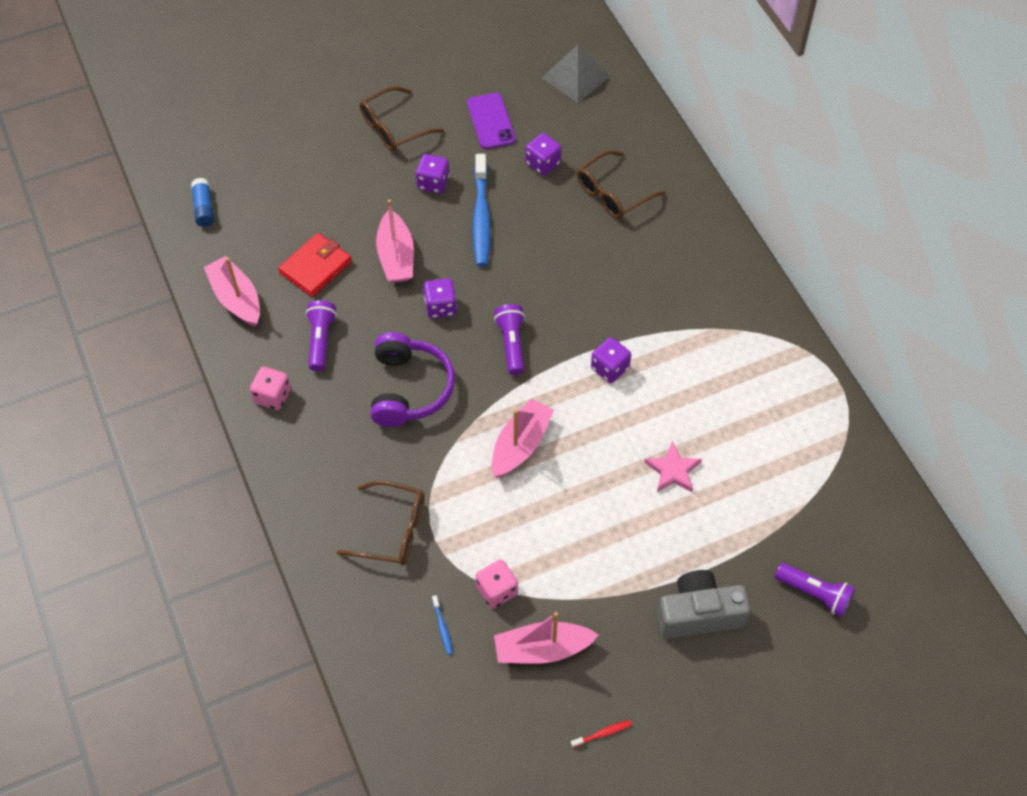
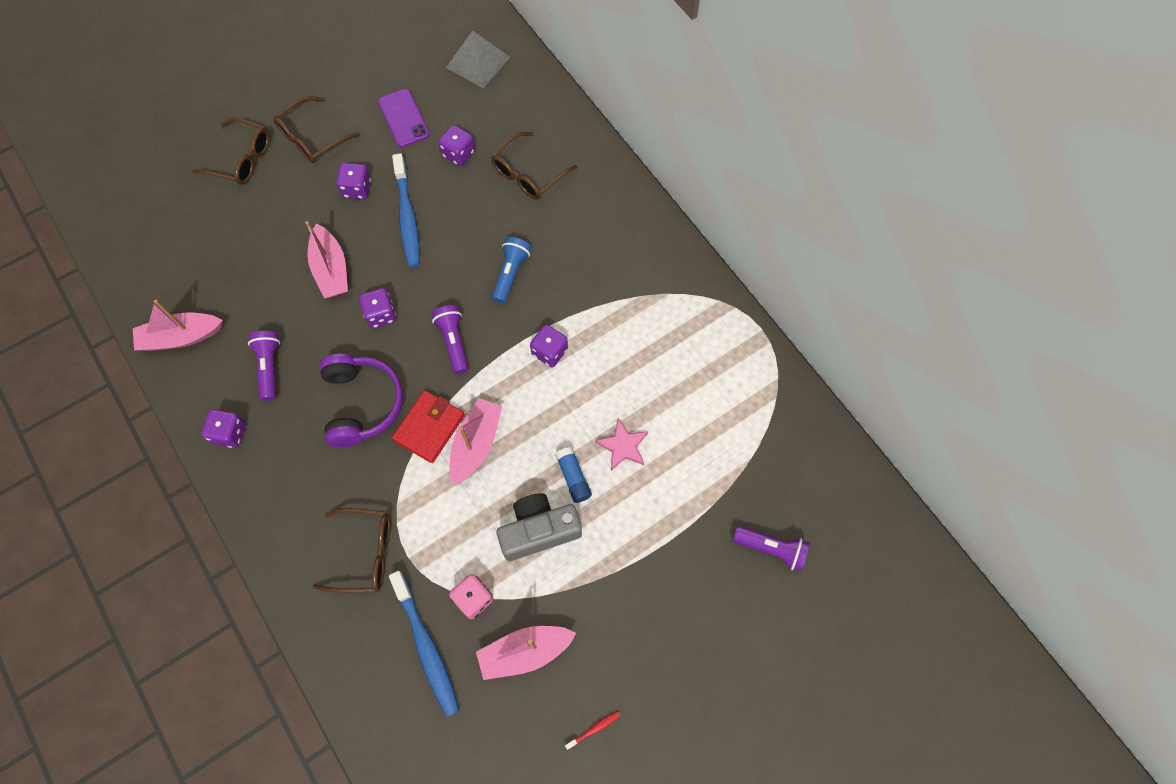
camera: 10 degrees left, 10 degrees up
blue glue stick [191,178,214,227] -> blue glue stick moved to [555,447,592,503]
pink boat [204,256,260,327] -> pink boat turned 60 degrees counterclockwise [133,300,223,351]
pink dice [250,366,291,410] -> purple dice [201,409,246,448]
red wallet [278,233,352,297] -> red wallet moved to [392,390,465,463]
blue toothbrush [432,595,453,655] -> blue toothbrush [389,571,460,717], size x2.49
grey camera [657,570,751,639] -> grey camera moved to [496,493,582,561]
none -> brown glasses [192,117,270,185]
none -> blue flashlight [492,237,531,304]

